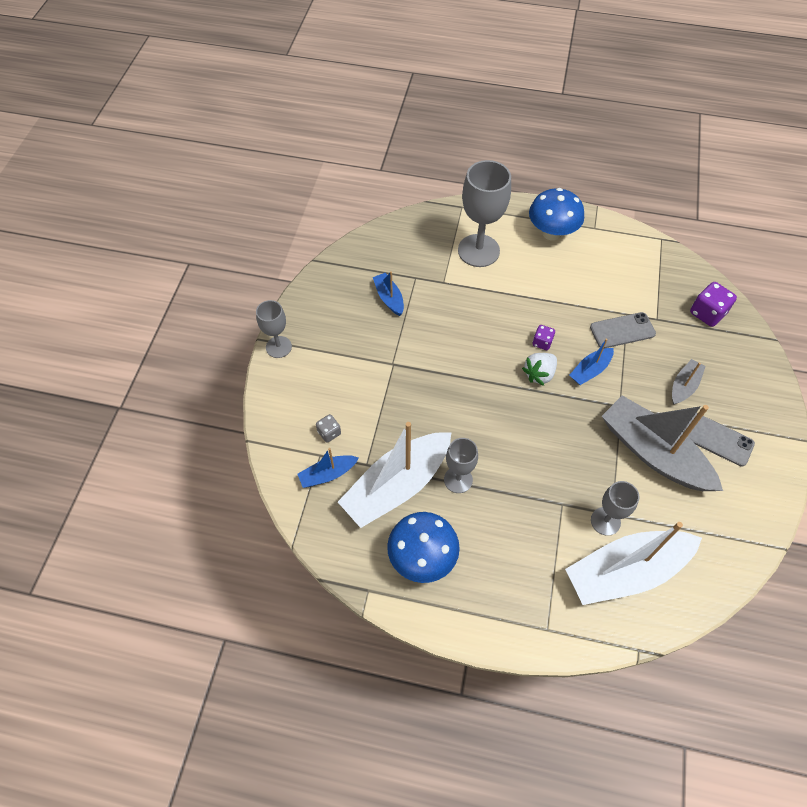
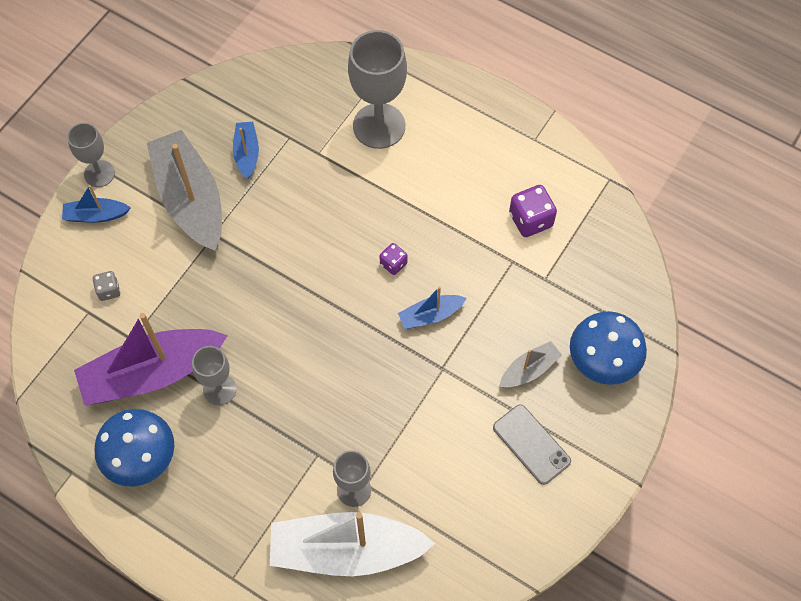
camera: 20 degrees right, 5 degrees up
blue boat [298,448,359,488] -> blue boat moved to [62,185,131,223]
white boat [338,422,452,528] -> purple boat [74,313,228,406]
white strawberry [522,353,557,386] -> none
blue mushroom [529,188,584,241] -> blue mushroom moved to [570,311,647,385]
grey phone [590,312,656,349] -> none
grey boat [602,395,723,491] -> grey boat moved to [147,130,222,251]
purple dice [690,282,737,327] -> purple dice moved to [509,185,557,237]

